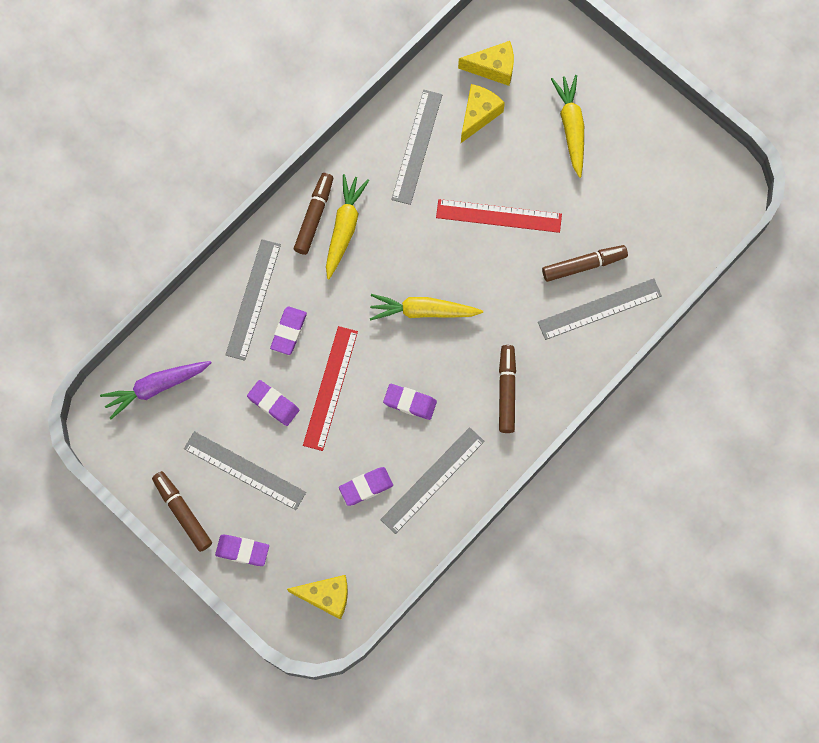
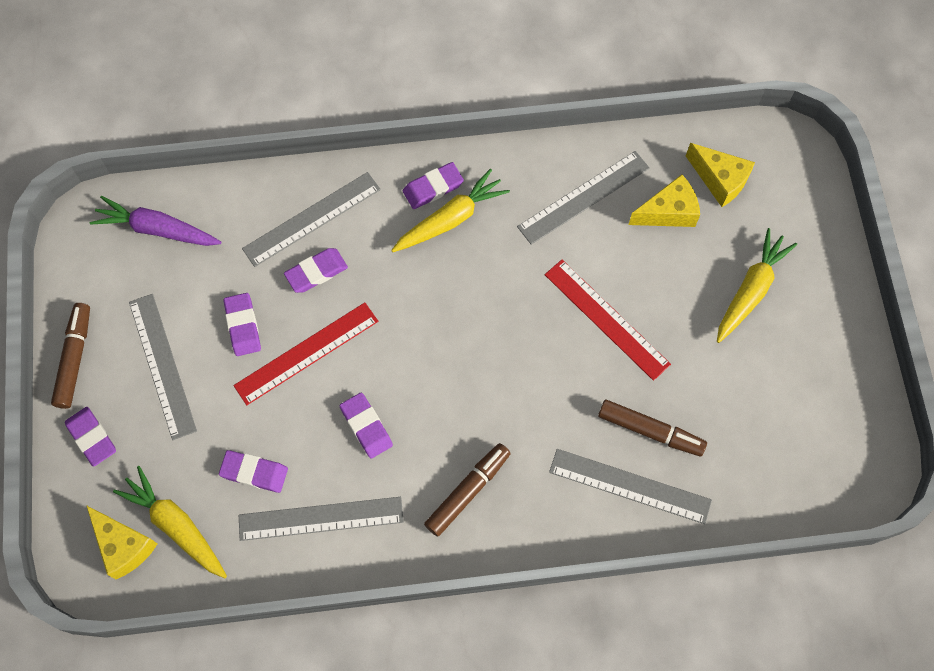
camera: 40 degrees right, 5 degrees down
brown marker [294,173,333,255] -> purple eraser [403,162,464,209]
yellow carrot [370,294,483,321] -> yellow carrot moved to [113,466,227,578]

